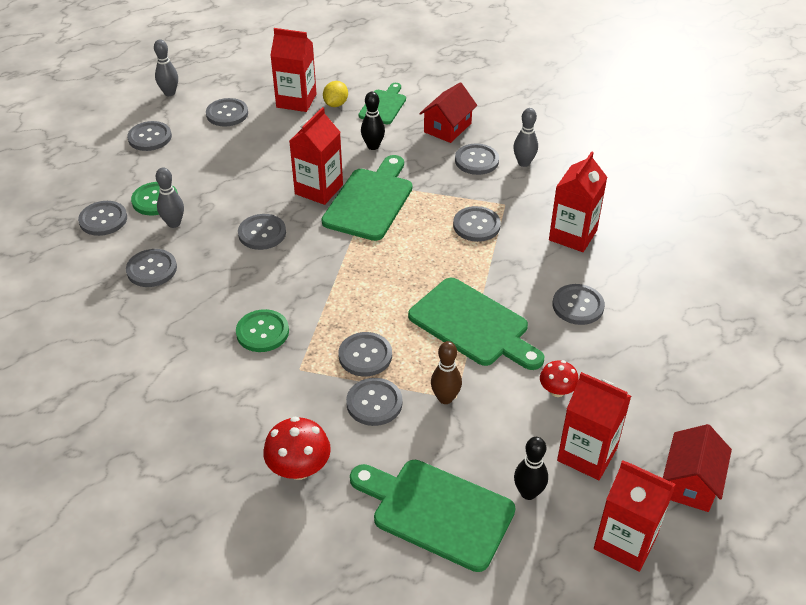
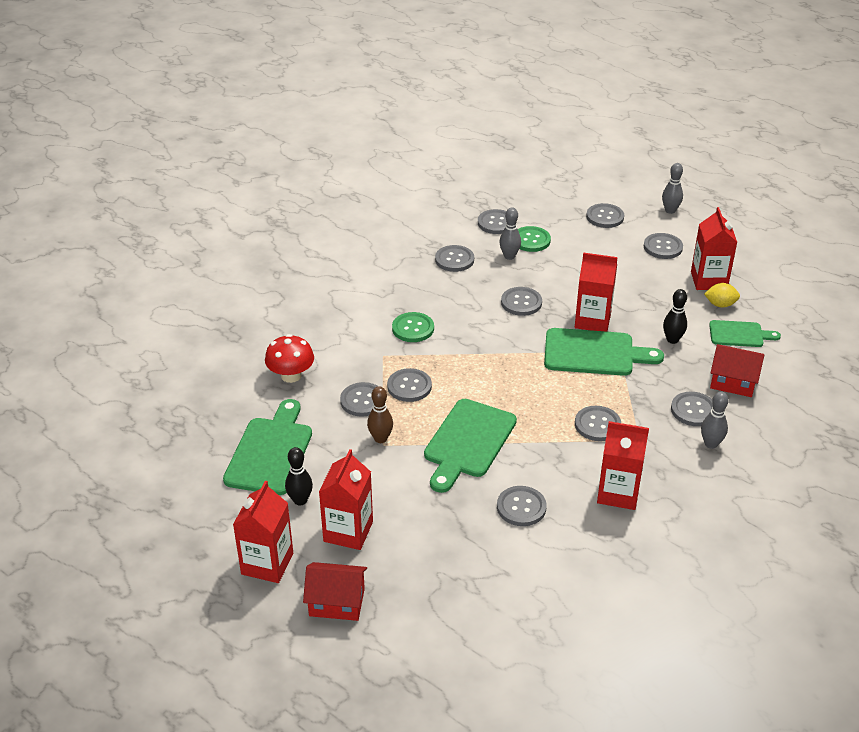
camera: 75 degrees right, 5 degrees down
red mushroom [540,360,579,397] -> none

